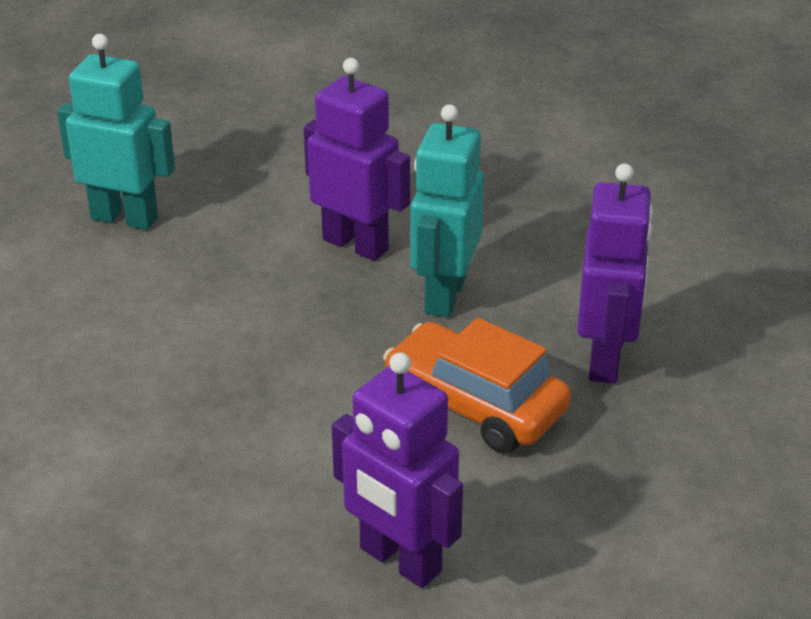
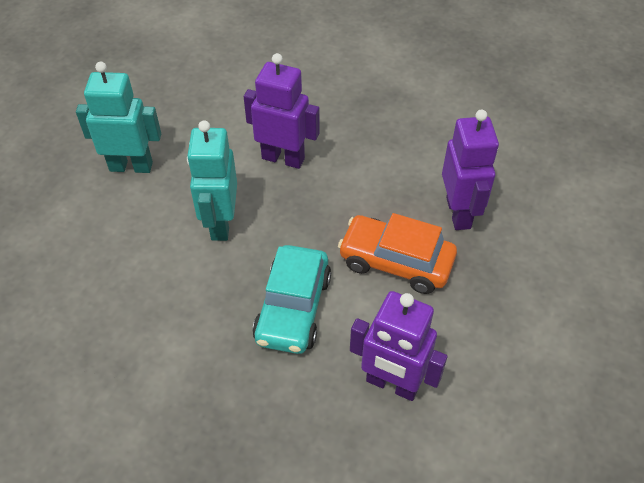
camera: 15 degrees left, 15 degrees up
turquoise robot [410,104,484,317] -> turquoise robot moved to [187,120,237,241]
none -> turquoise car [253,245,331,354]

